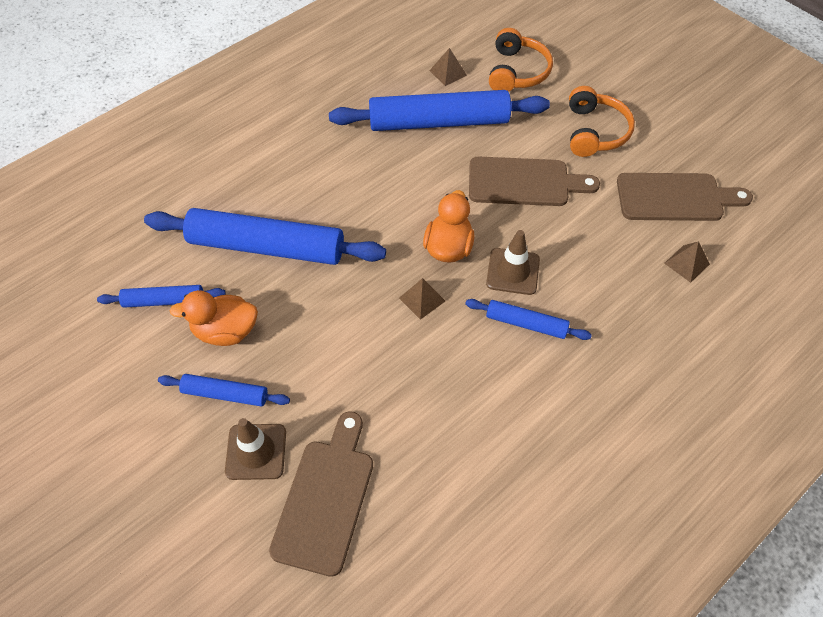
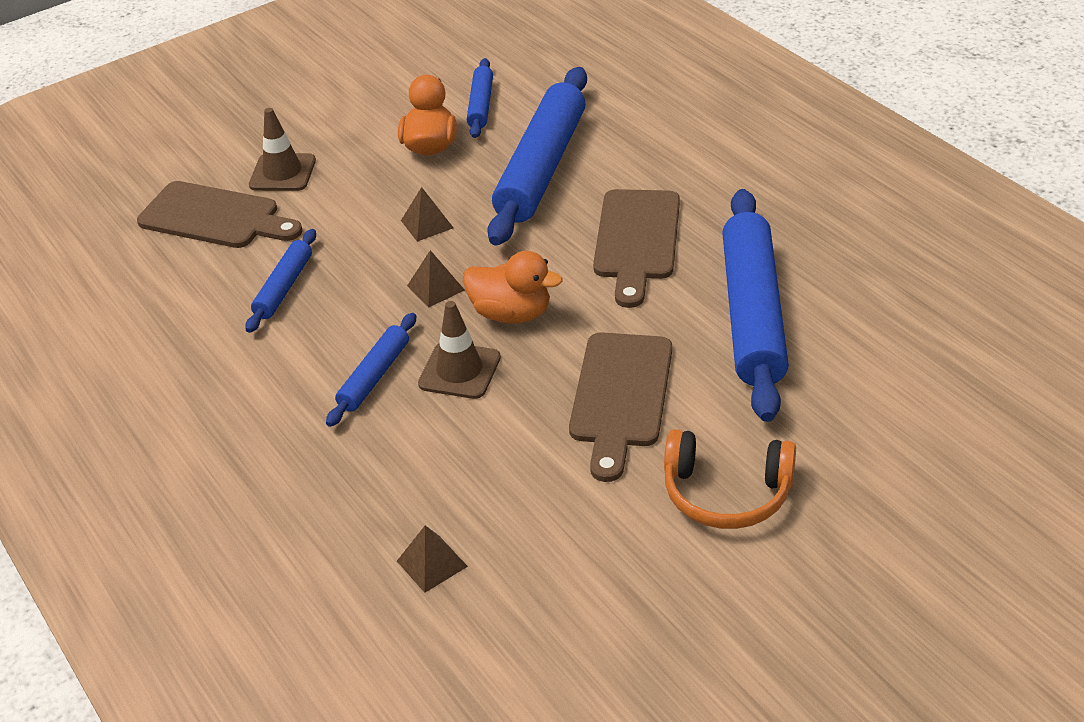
camera: 100 degrees right, 15 degrees down
blue rolling pin [158,374,290,407] -> blue rolling pin moved to [245,229,316,333]
brown pyramid [429,48,467,86] -> brown pyramid moved to [401,187,453,242]
orange headphones [489,28,553,92] -> none
brown cutting board [617,173,753,221] -> brown cutting board moved to [593,189,680,308]

